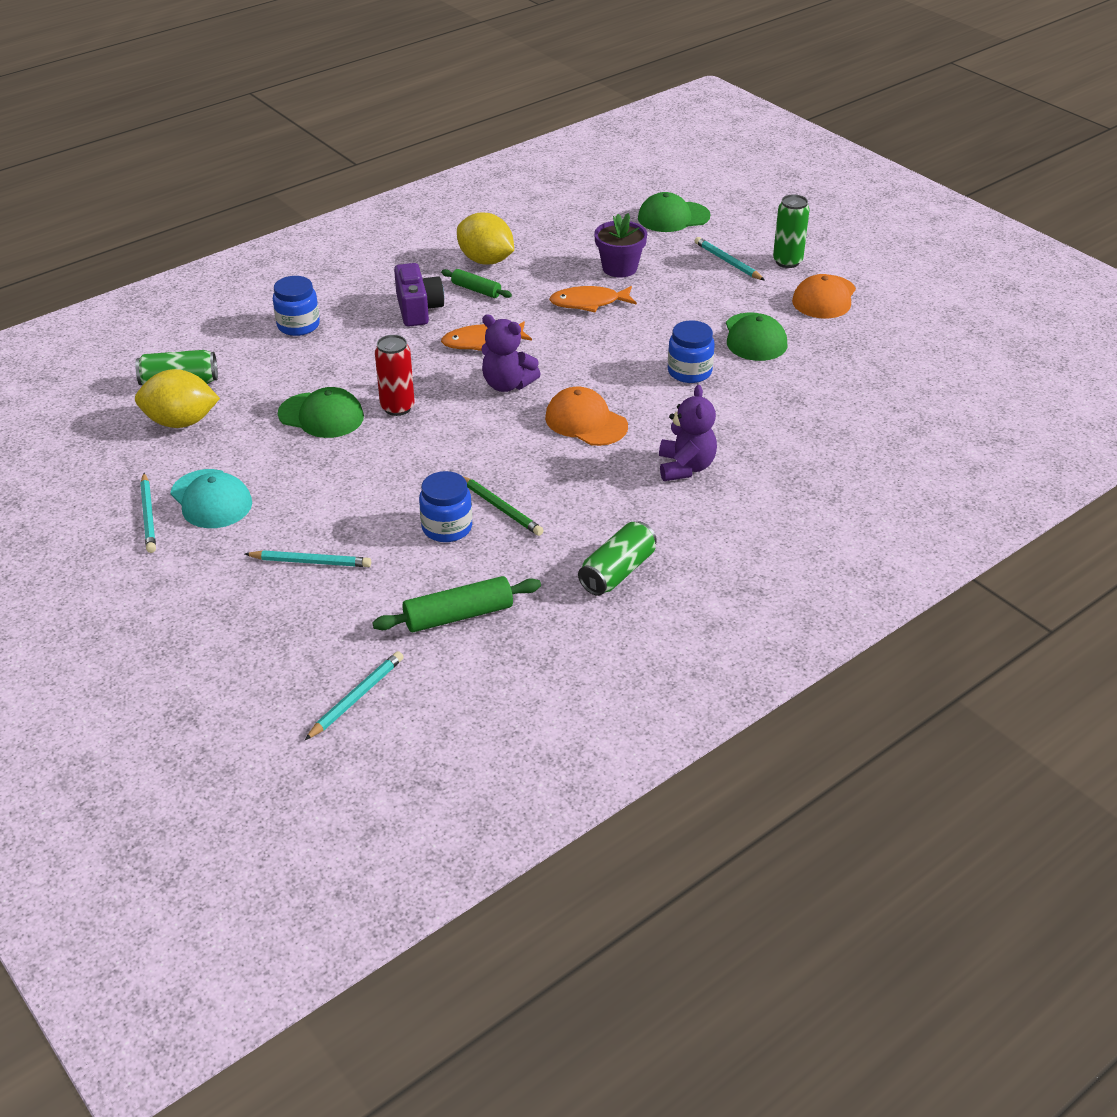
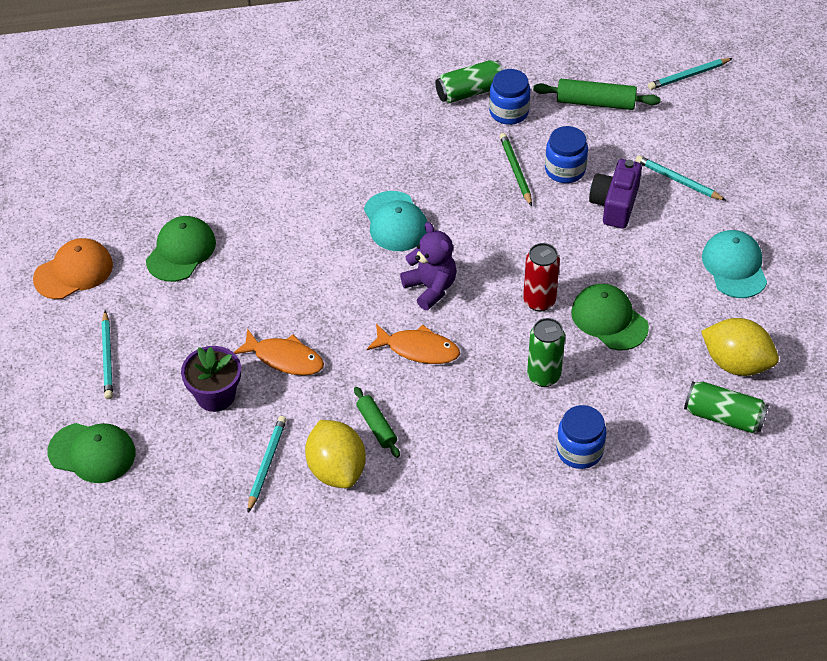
camera: 150 degrees left, 10 degrees up
turquoise pencil [140,473,156,553] -> turquoise pencil moved to [248,416,287,513]
purple camera [394,263,444,327] -> purple camera moved to [589,159,642,229]
orange cap [545,387,628,446] -> turquoise cap [364,191,427,251]
purple teddy bear [659,385,717,481] -> none
blue jar [668,321,715,383] -> blue jar moved to [489,69,530,125]
green can [773,194,810,268] -> green can moved to [527,318,565,387]

